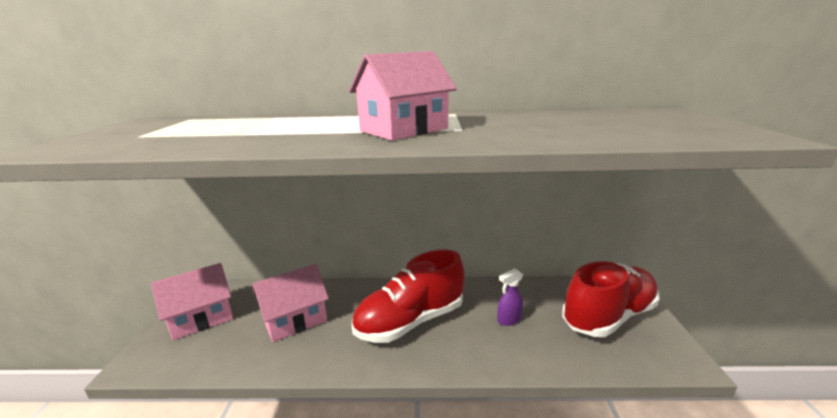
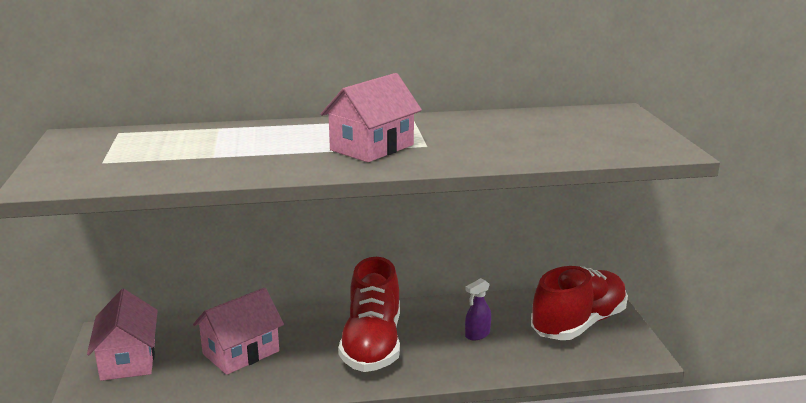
camera: 10 degrees left, 0 degrees up
pink house [151,263,233,340] -> pink house turned 60 degrees counterclockwise [87,289,158,381]
red shoe [352,250,464,343] -> red shoe turned 45 degrees counterclockwise [339,257,400,372]

